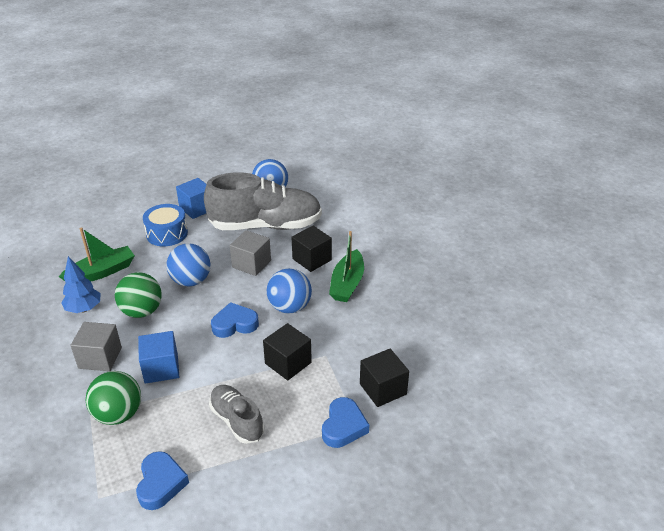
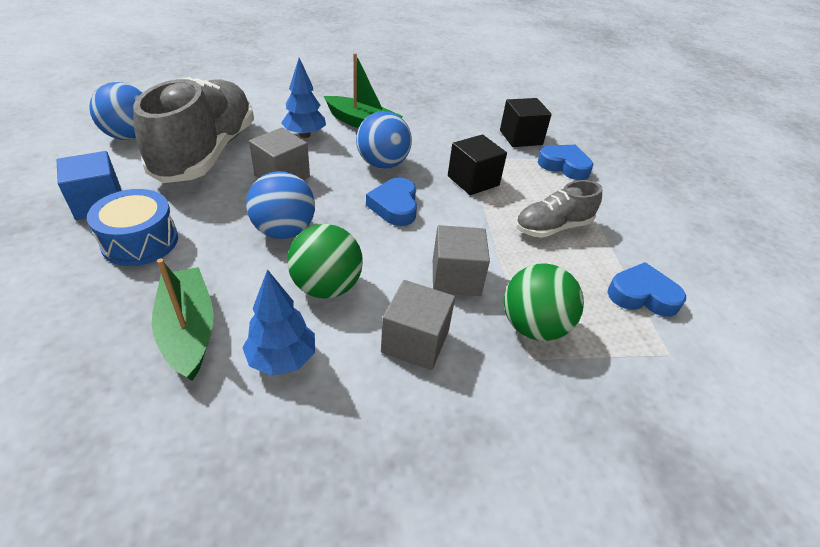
camera: 80 degrees left, 5 degrees up
blue cube [138,331,179,384] -> grey cube [433,225,490,296]
black cube [292,226,332,272] -> blue tree [281,58,326,138]

